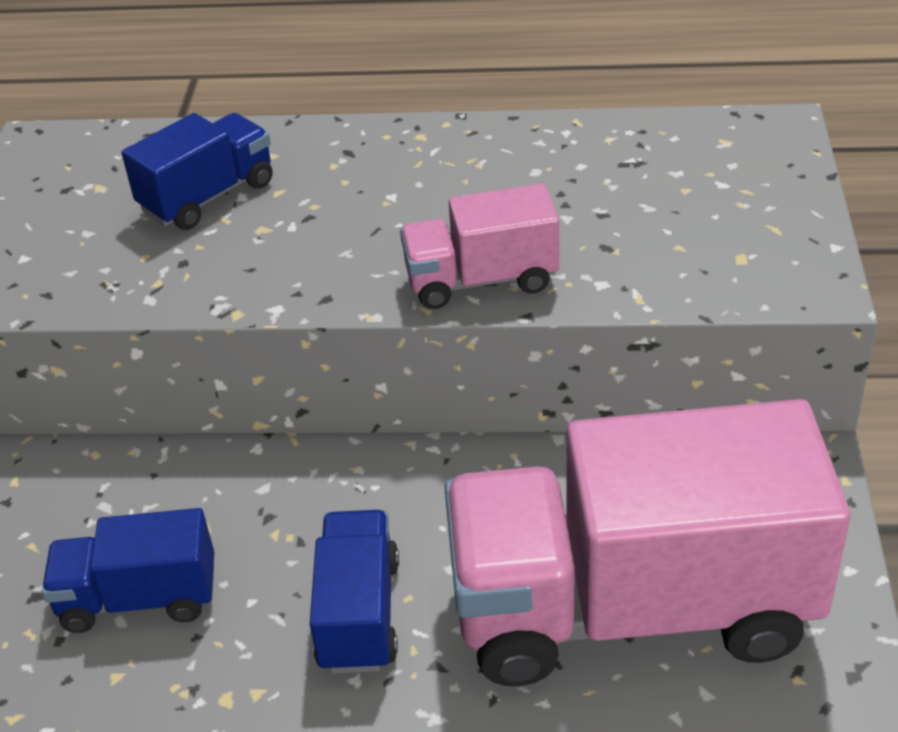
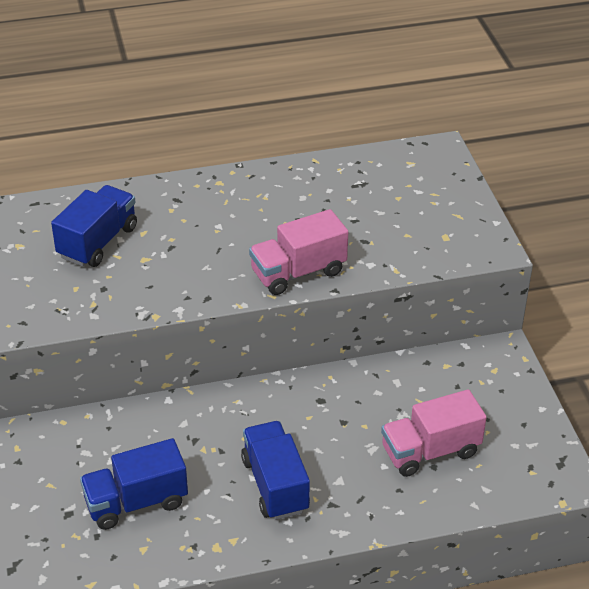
camera: 20 degrees left, 0 degrees up
pink truck [444,399,850,686] -> pink truck [381,389,487,477], size x0.46

